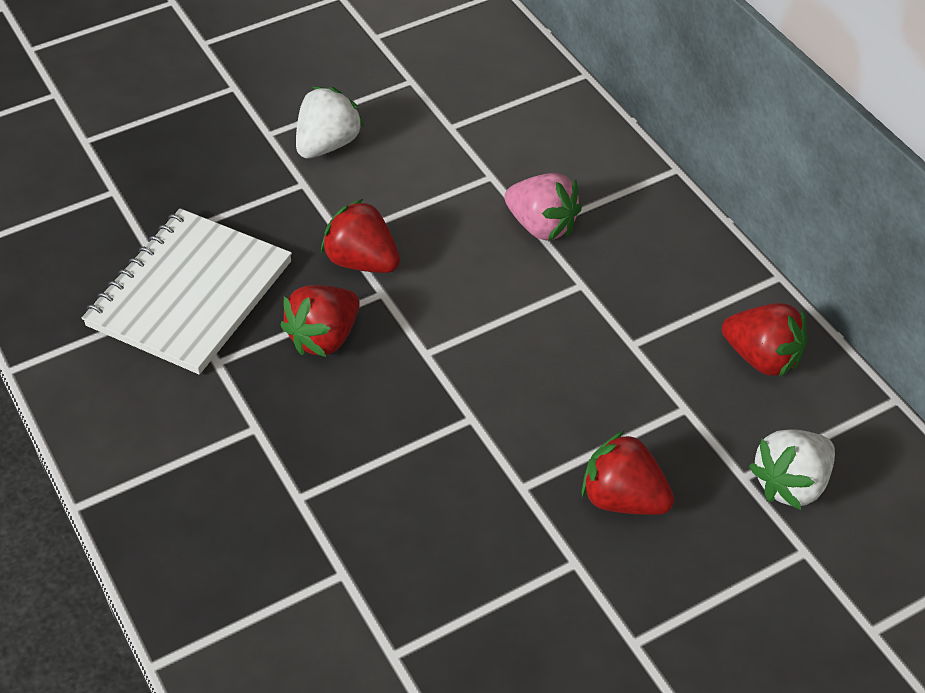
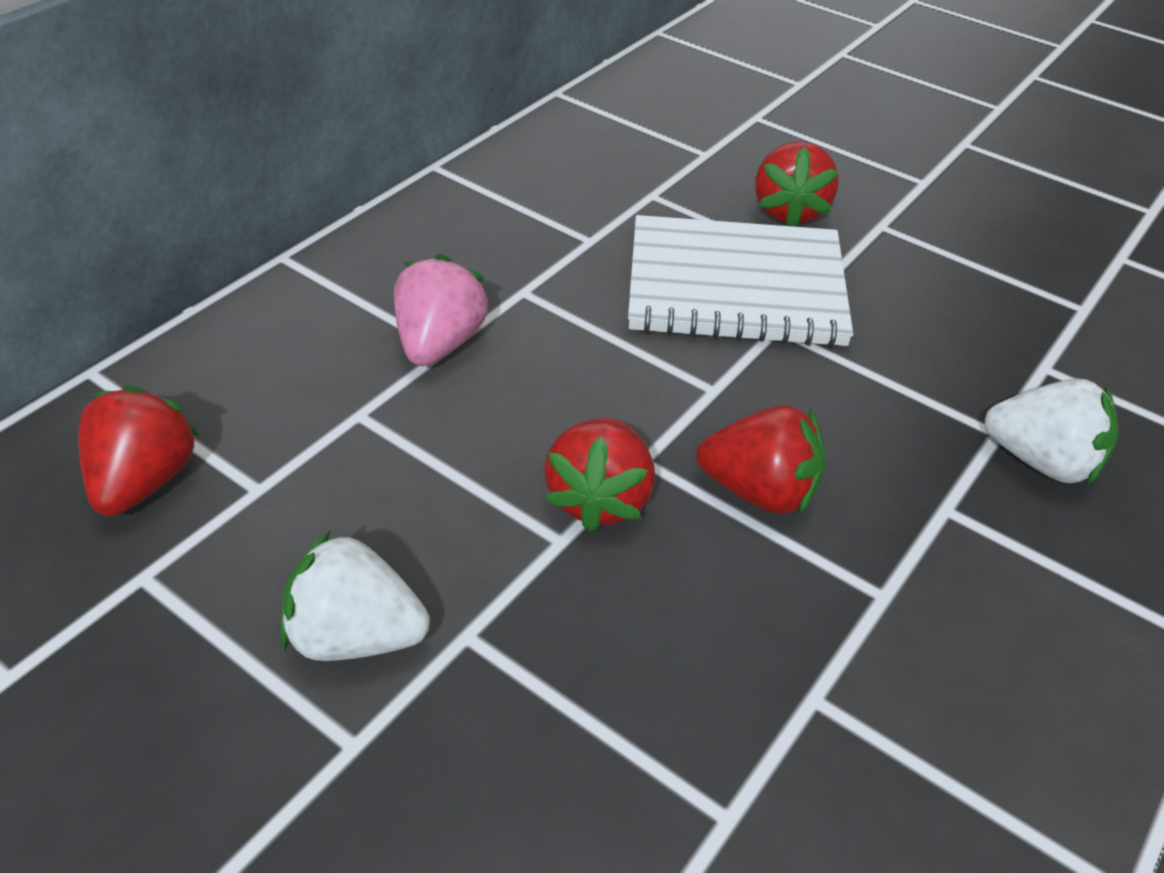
camera: 115 degrees left, 5 degrees down
white notebook [82,208,292,375] -> white notebook moved to [628,215,854,347]
red strawberry [722,303,808,378] -> red strawberry moved to [78,385,200,516]
white strawberry [749,429,835,510] -> white strawberry moved to [985,378,1119,484]

